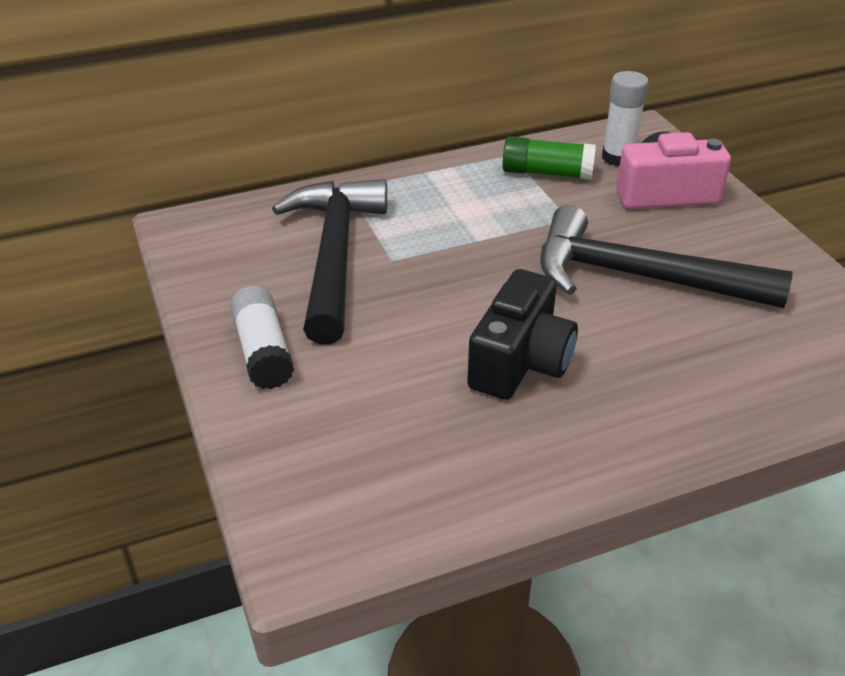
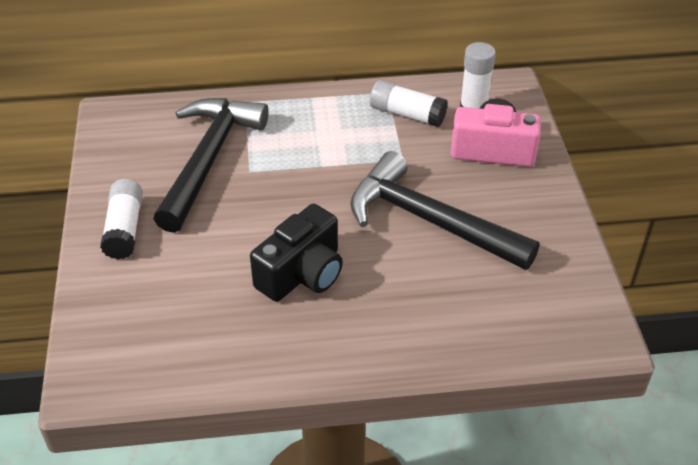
camera: 15 degrees right, 5 degrees up
green glue stick [502,136,596,180] -> white glue stick [370,80,448,127]

